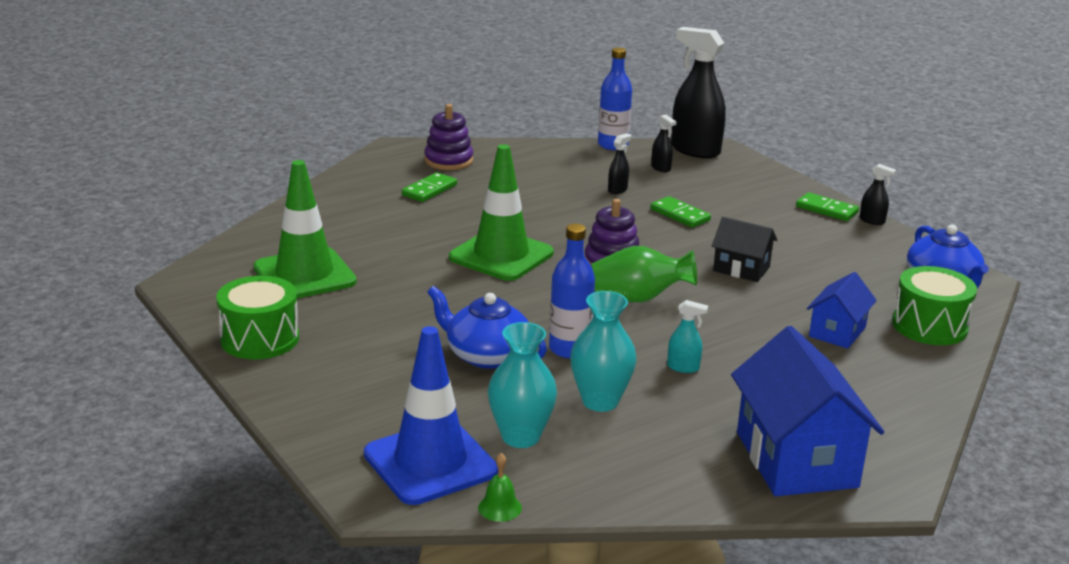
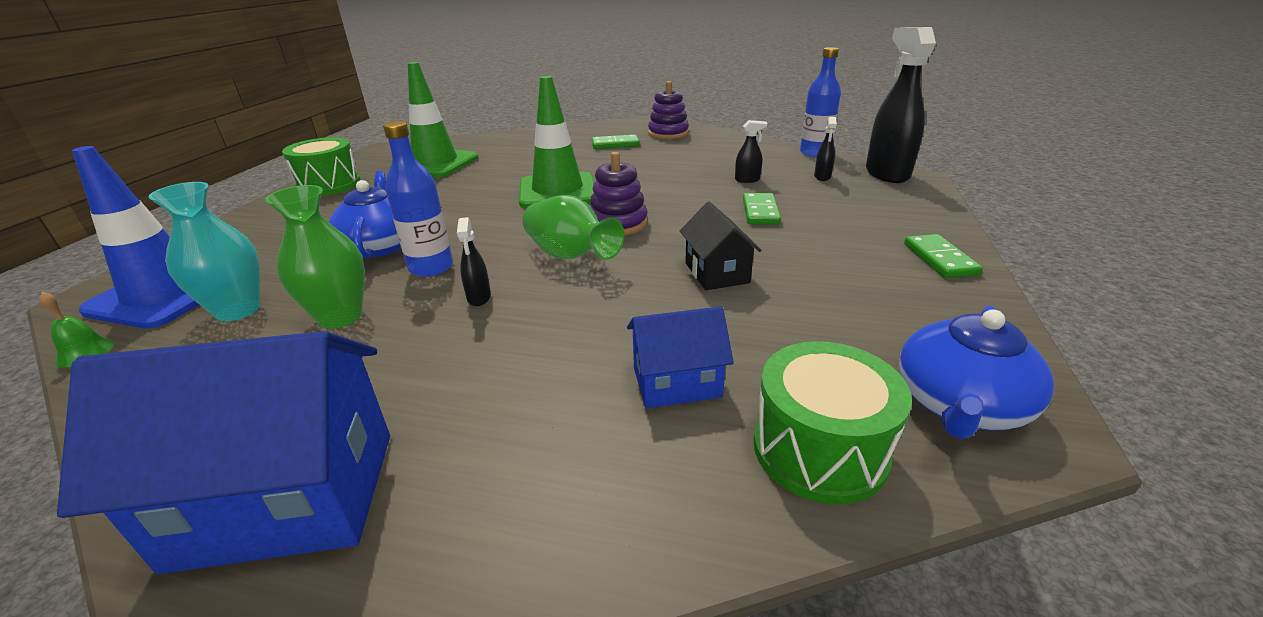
camera: 50 degrees right, 5 degrees up
turquoise vase [570,291,636,412] -> green vase [265,185,365,329]
turquoise spray bottle [667,300,708,373] -> none
blue house [731,326,884,496] -> blue house turned 45 degrees clockwise [57,331,390,574]
black spray bottle [860,164,896,225] -> black spray bottle moved to [457,217,491,306]

